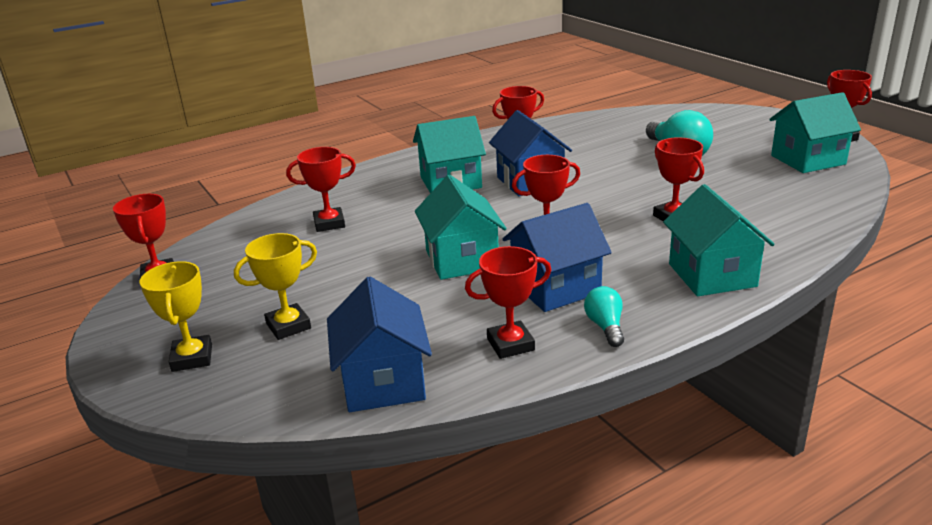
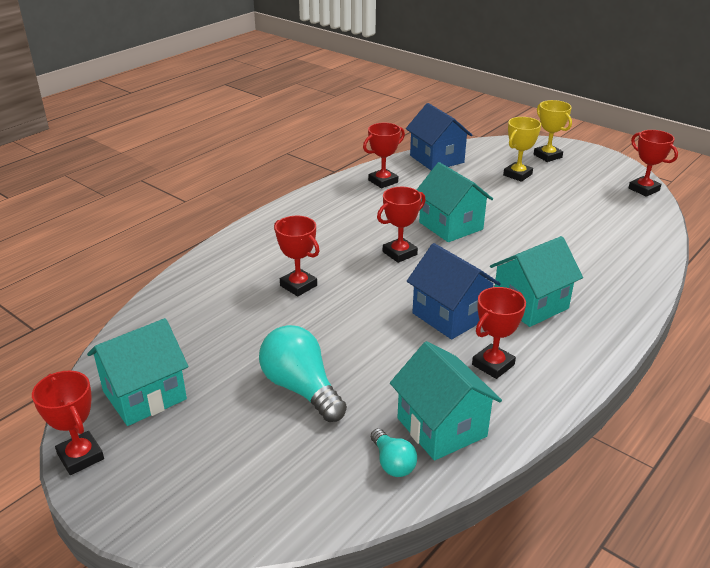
camera: 160 degrees right, 5 degrees up
red trophy [286,147,356,232] -> none
blue house [503,203,612,312] -> none
turquoise light bulb [584,286,624,347] -> turquoise light bulb moved to [371,428,417,477]
turquoise house [663,184,775,296] -> turquoise house moved to [390,341,502,461]

